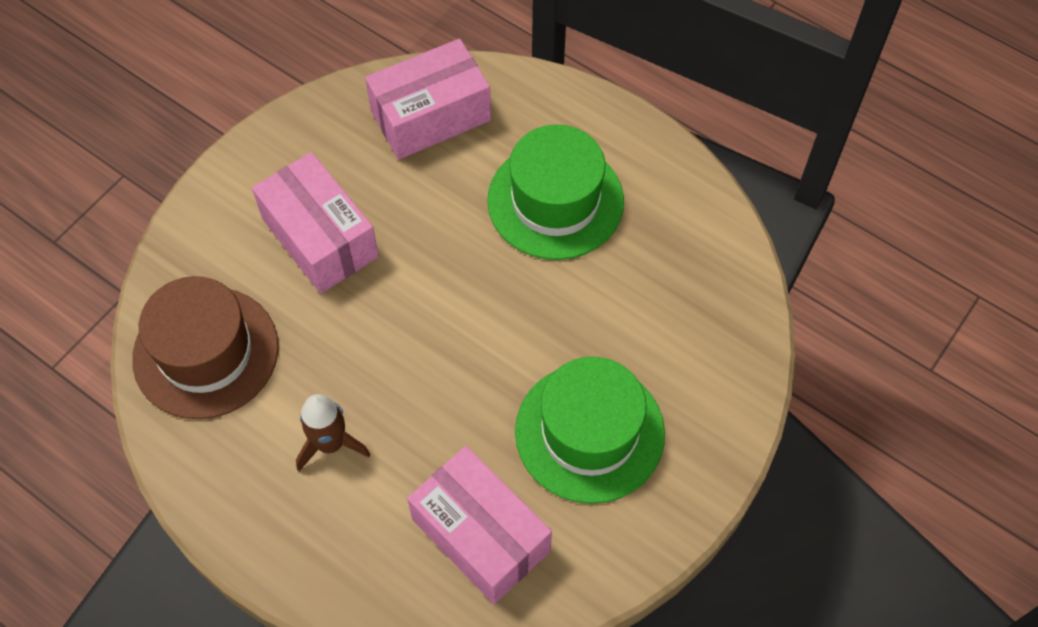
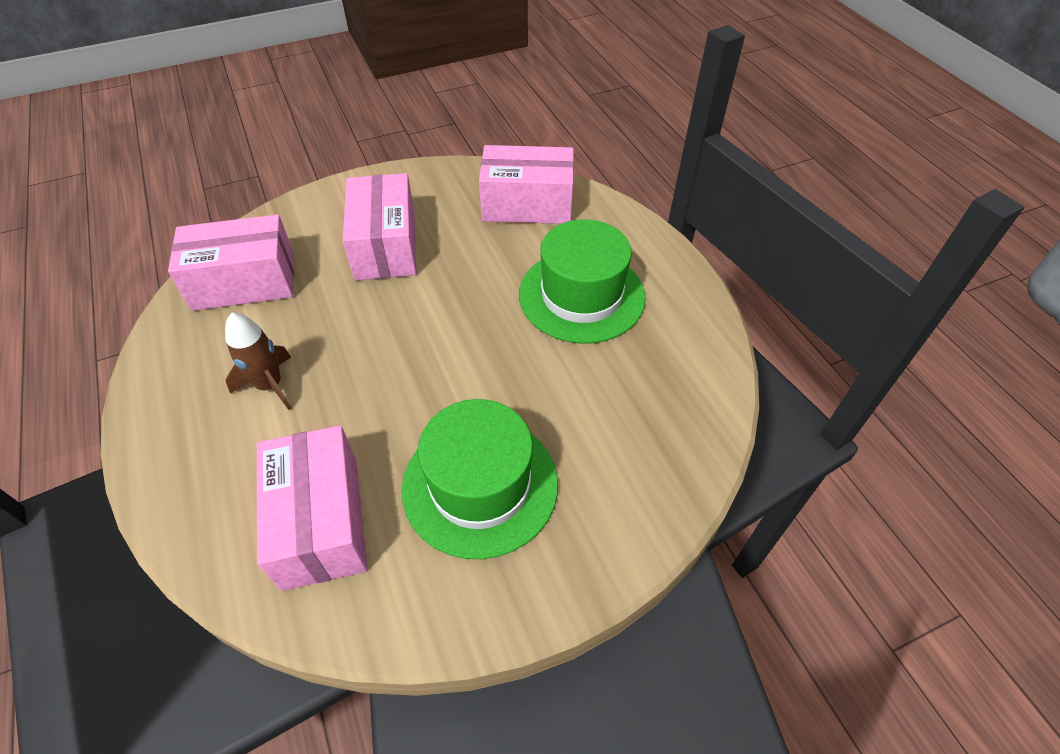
camera: 30 degrees right, 10 degrees down
brown hat [132,276,279,419] -> pink box [168,214,294,311]

